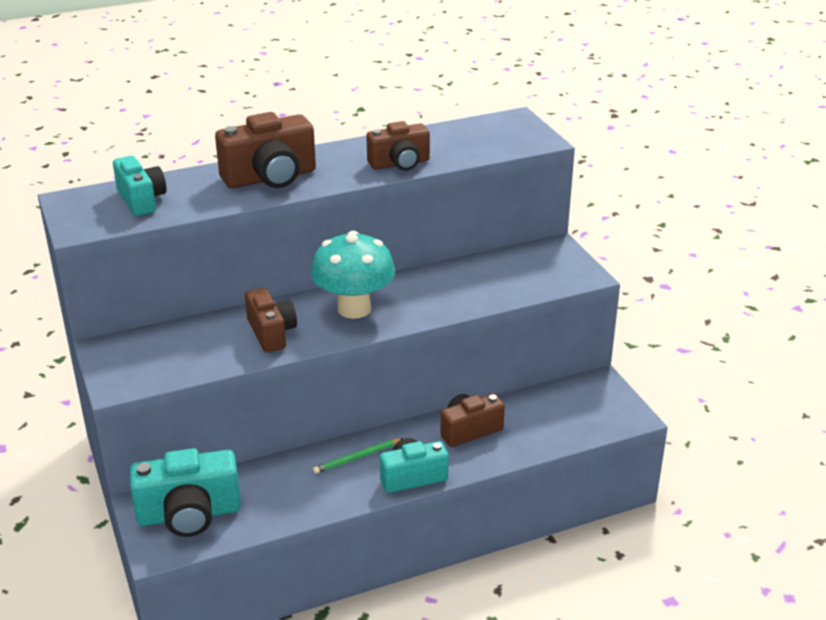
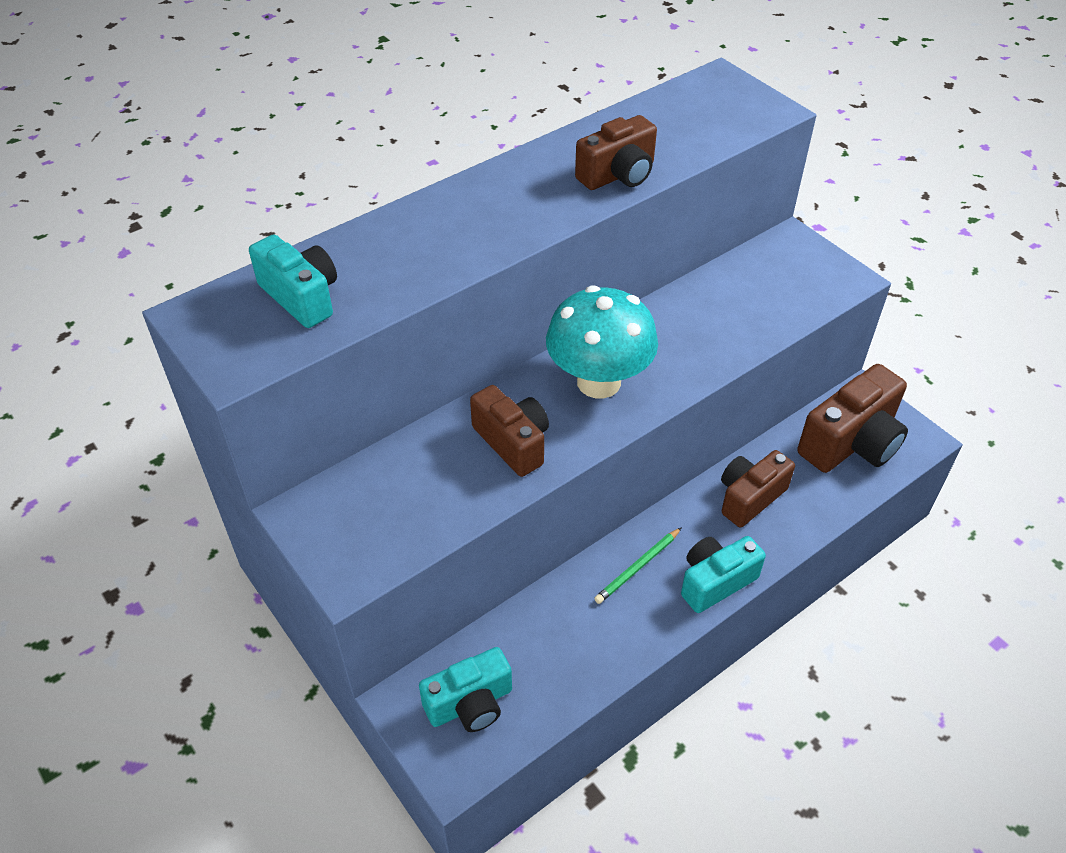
camera: 15 degrees left, 15 degrees up
turquoise camera [130,448,241,537] -> turquoise camera [419,647,512,732], size x0.66
brown camera [215,112,316,188] -> brown camera moved to [797,364,908,473]

